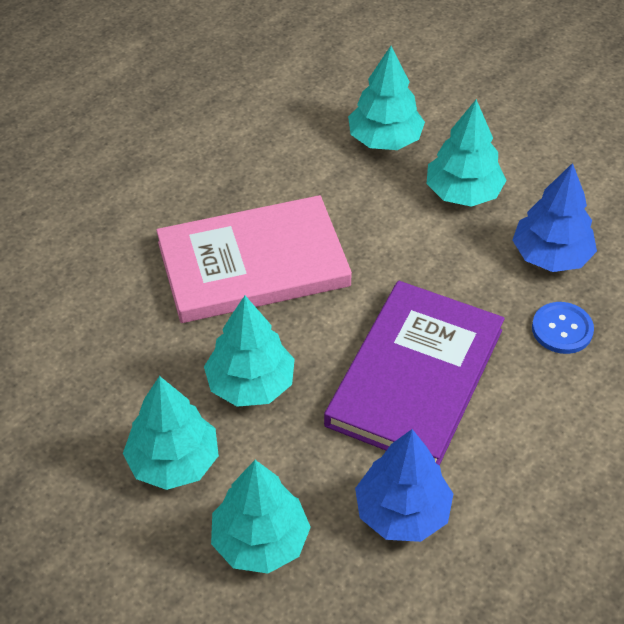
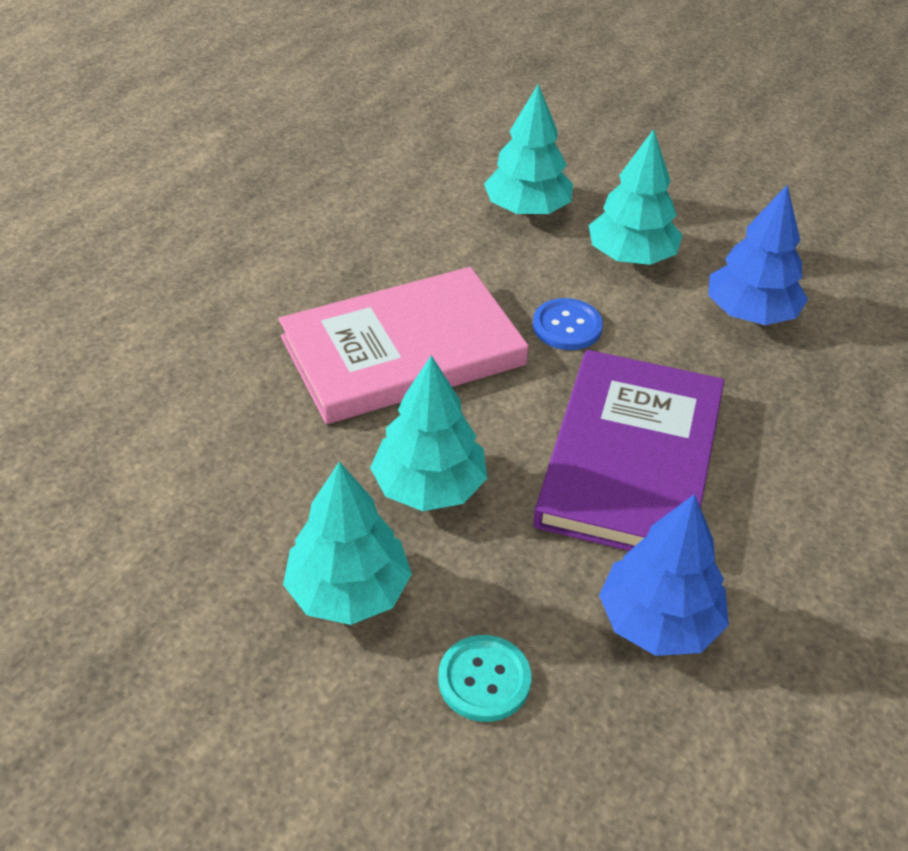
camera: 10 degrees left, 5 degrees down
turquoise tree [211,460,311,573] -> turquoise button [438,635,531,722]
blue button [532,302,594,354] -> blue button moved to [533,298,603,350]

